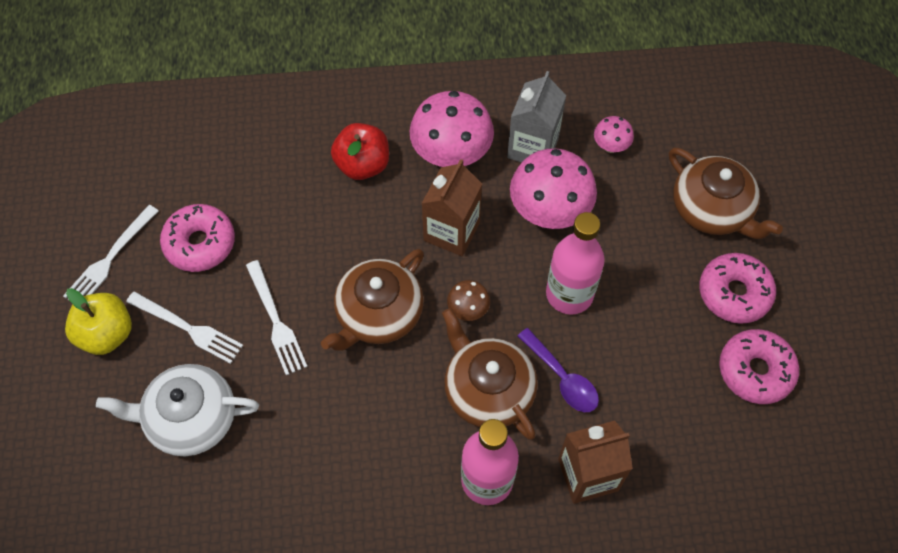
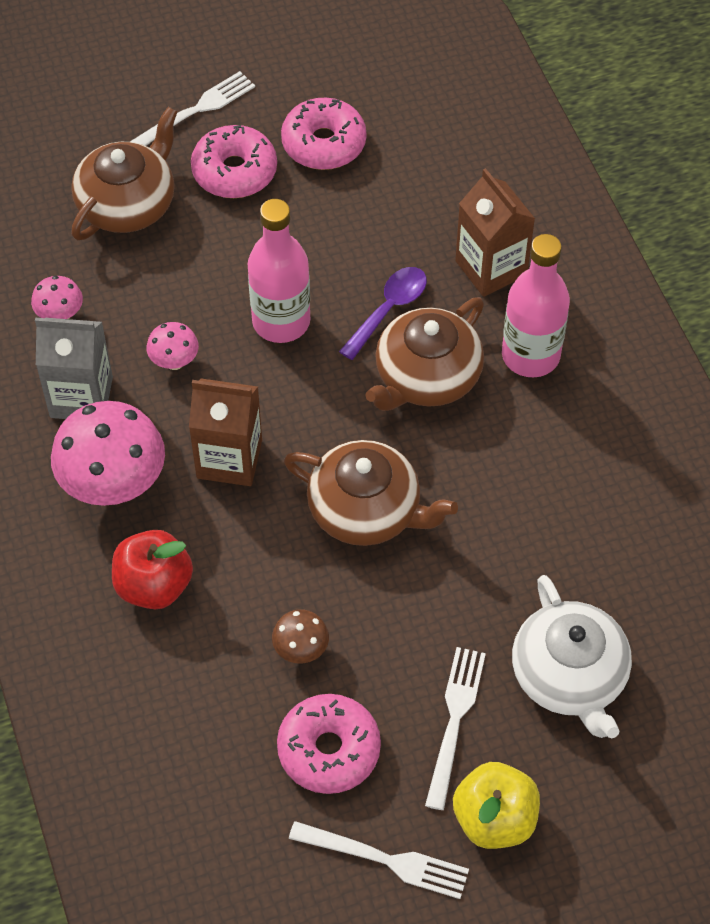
camera: 105 degrees left, 5 degrees down
white fork [246,260,308,375] -> white fork moved to [130,71,255,146]
brown mushroom [447,280,490,321] -> brown mushroom moved to [272,609,329,663]
pink mushroom [510,148,597,229] -> pink mushroom [146,322,199,370], size x0.48

